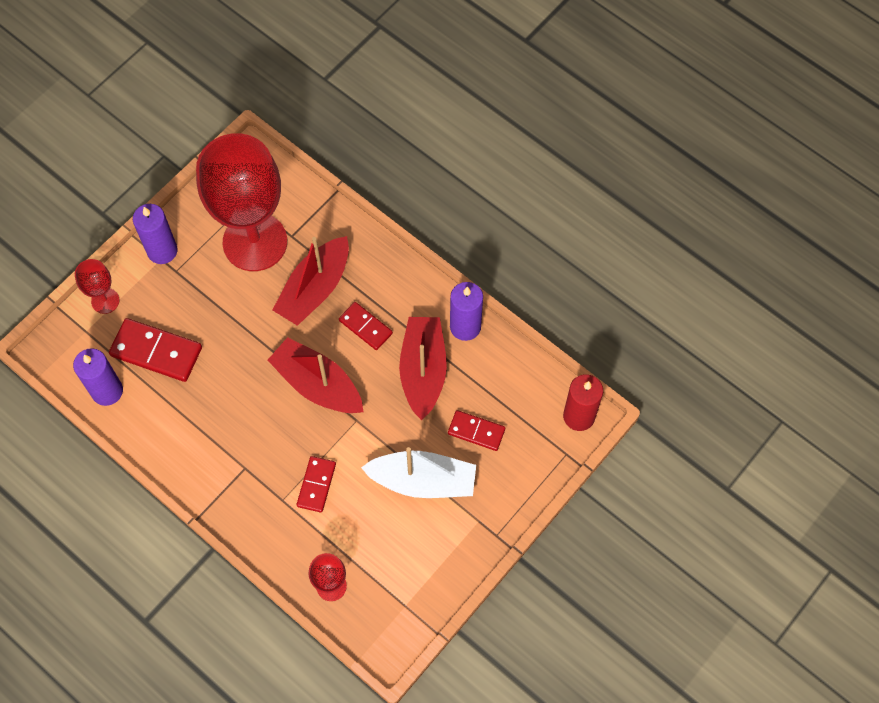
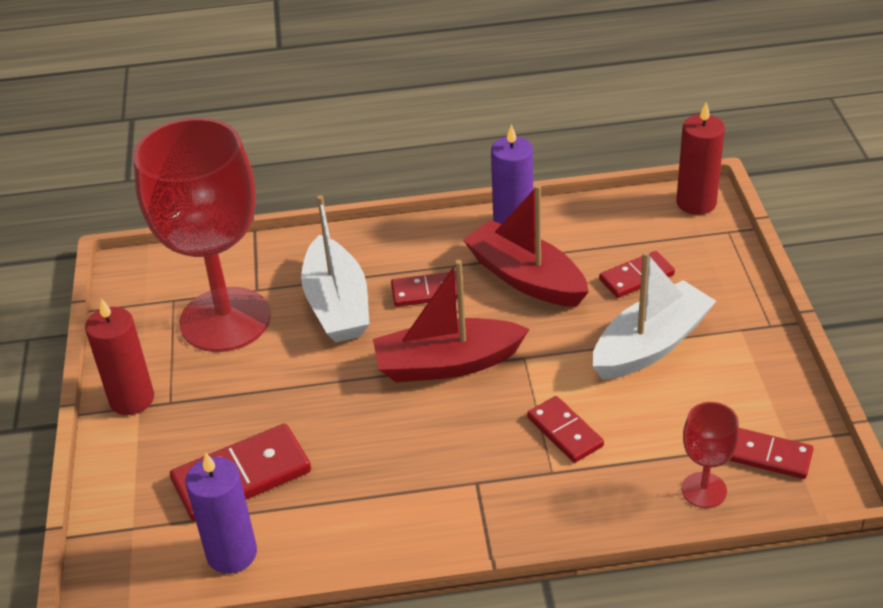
camera: 45 degrees left, 25 degrees down
red goblet [75,259,119,314] -> none
purple candle [133,204,177,264] -> red candle [85,298,154,415]
red boat [273,236,349,326] -> white boat [301,195,369,343]
none -> red domino [729,428,813,479]

